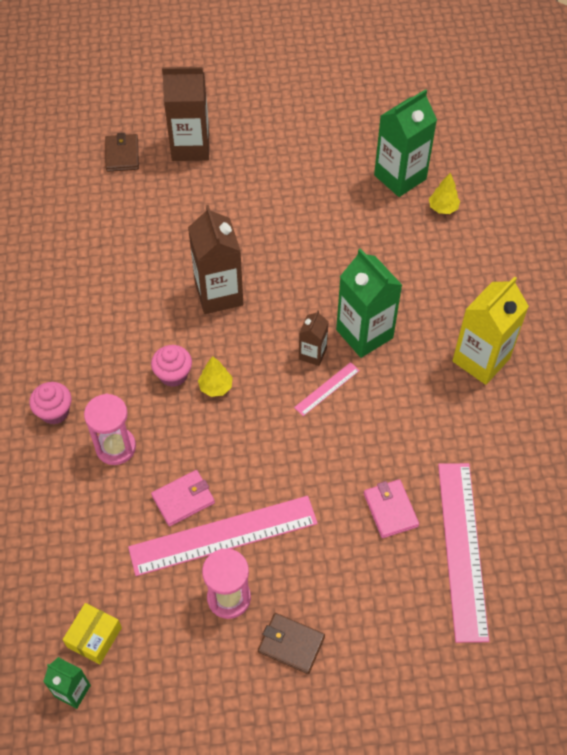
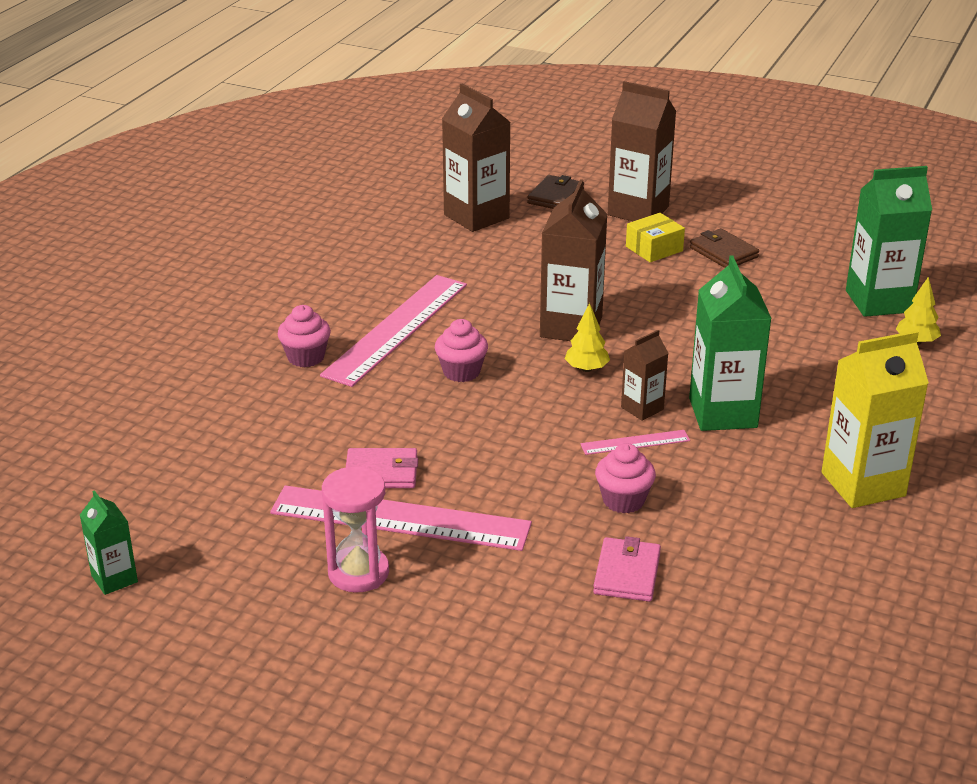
camera: 30 degrees right, 25 degrees down
yellow box [63,603,122,664] -> yellow box moved to [626,213,685,262]
pink hourglass [84,393,136,465] -> none
yellow tree [198,356,233,397] -> yellow tree moved to [565,303,610,372]
brown wallet [258,613,325,674] -> brown wallet moved to [690,228,759,268]
pink ruler [438,463,489,643] -> pink ruler moved to [320,275,467,387]
none -> brown carton [442,84,511,232]
none -> pink cupcake [595,443,656,514]

